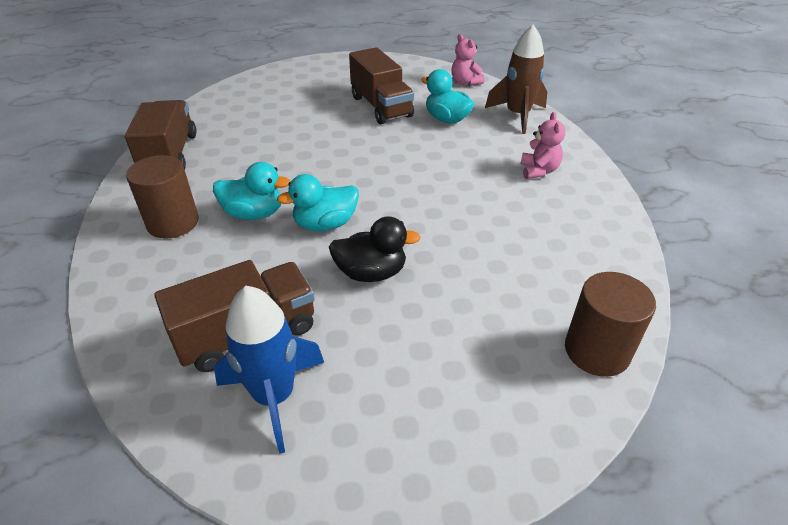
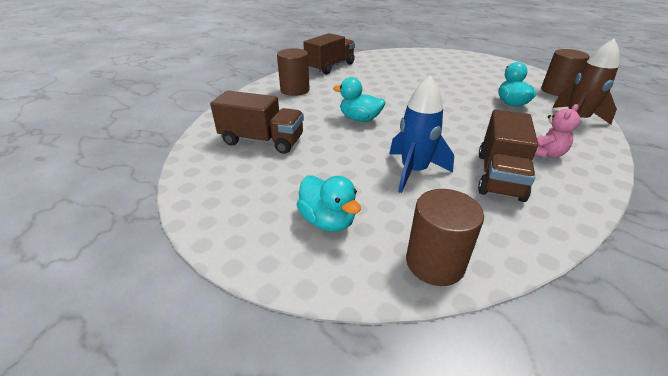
camera: 45 degrees right, 5 degrees down
turquoise duck [213,162,290,220] -> turquoise duck moved to [296,176,361,232]
blue rocket [214,286,324,454] -> blue rocket moved to [389,75,454,193]
black duck [329,216,421,282] -> none
brown truck [349,47,414,124] -> brown truck moved to [478,109,538,202]
pink teddy bear [451,34,484,86] -> brown cylinder [541,49,590,96]

